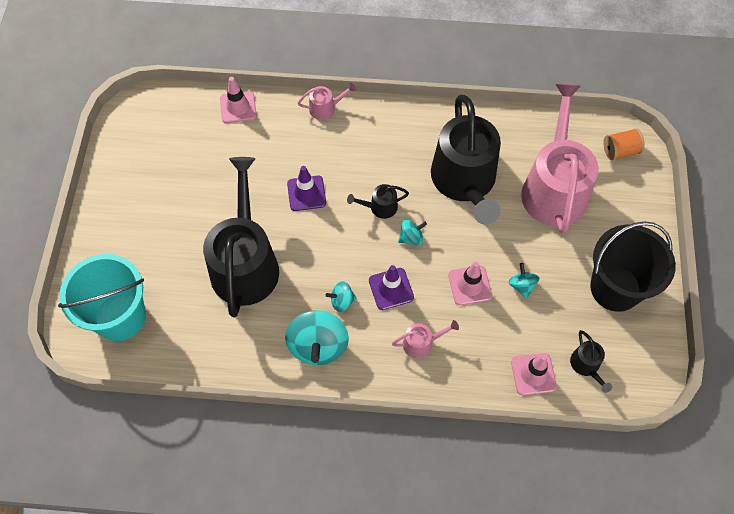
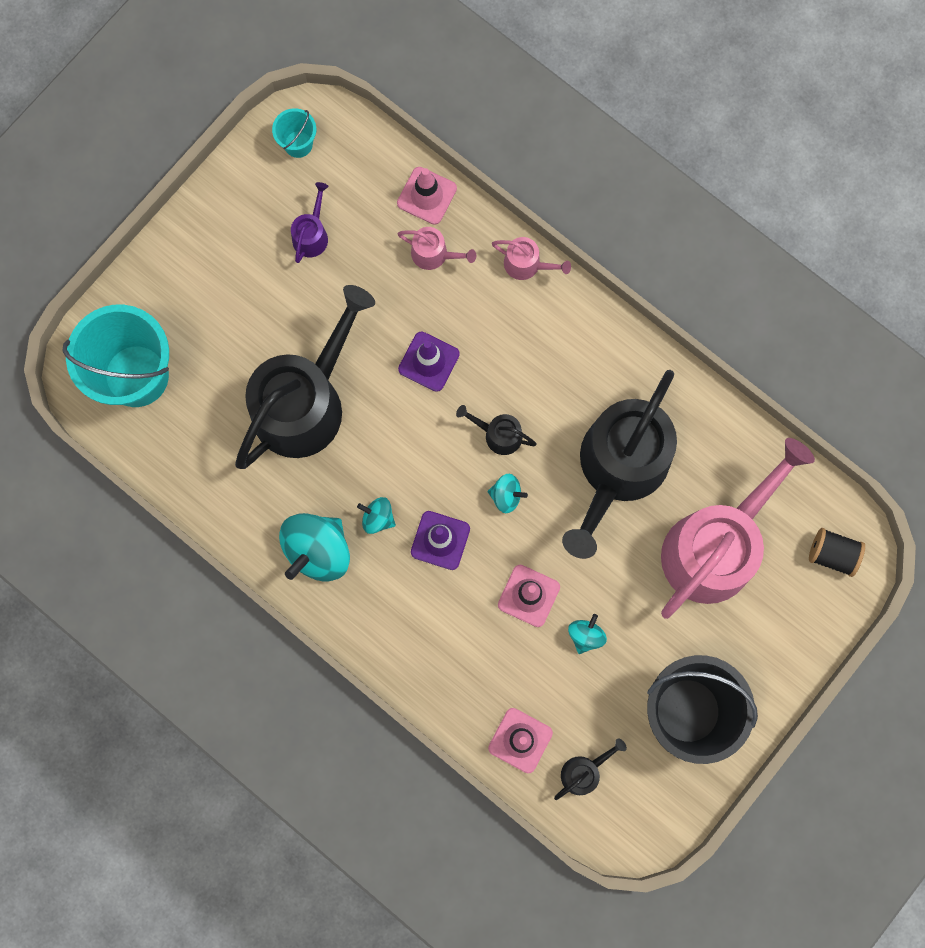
camera: 35 degrees right, 15 degrees up
pink watering can [392,320,459,358] -> pink watering can moved to [397,227,476,270]
black watering can [570,330,612,393] -> black watering can turned 150 degrees counterclockwise [554,738,627,800]
orange spool [603,128,645,160] -> black spool [809,528,865,577]
none -> turquoise bucket [272,108,316,158]
none -> purple watering can [291,182,329,263]

